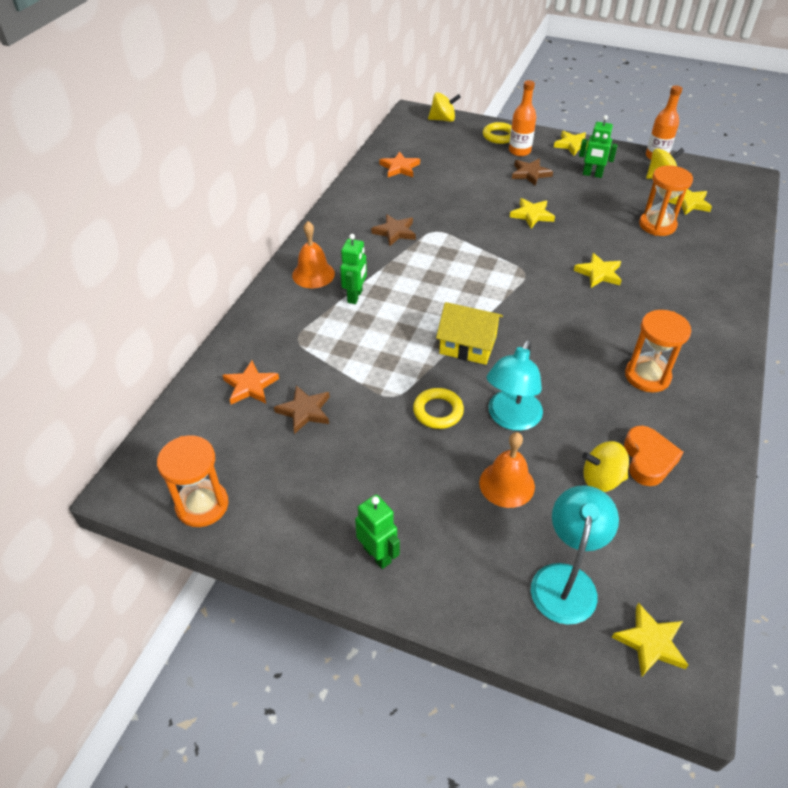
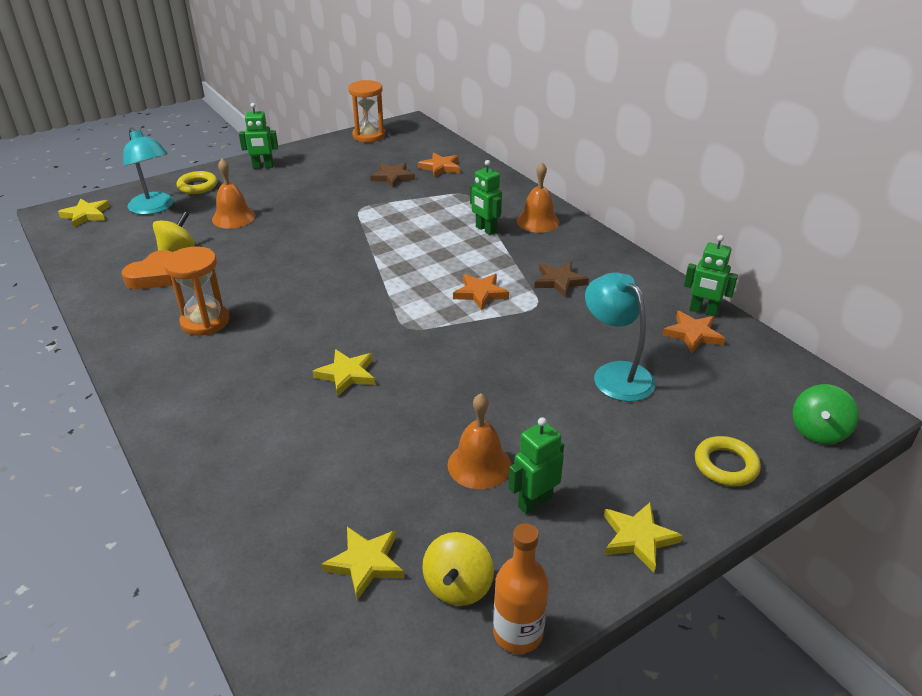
camera: 125 degrees right, 10 degrees down
yellow ring [413,388,464,429] -> yellow ring moved to [176,171,217,194]
yellow spinning top [428,92,461,122] -> green spinning top [793,384,859,444]
yellow house [436,302,503,365] -> none
turquoise lamp [487,340,543,431] -> turquoise lamp moved to [585,272,656,402]
orange bottle [509,80,536,156] -> none
yellow star [510,198,555,228] -> none
brown star [512,159,553,186] -> none
orange heart [624,426,684,486] -> orange heart turned 90 degrees counterclockwise [122,250,173,289]
orange hourglass [639,165,693,236] -> none
none -> orange bell [447,393,511,489]
none -> orange star [453,274,509,310]
none -> green robot [684,235,738,317]

